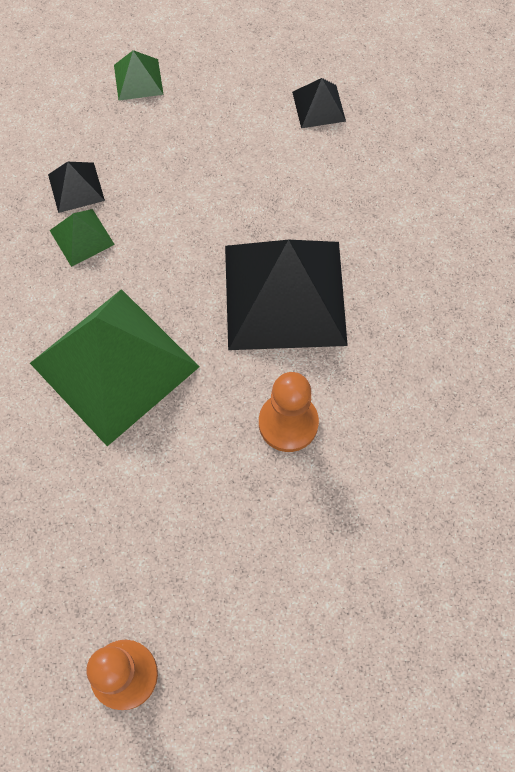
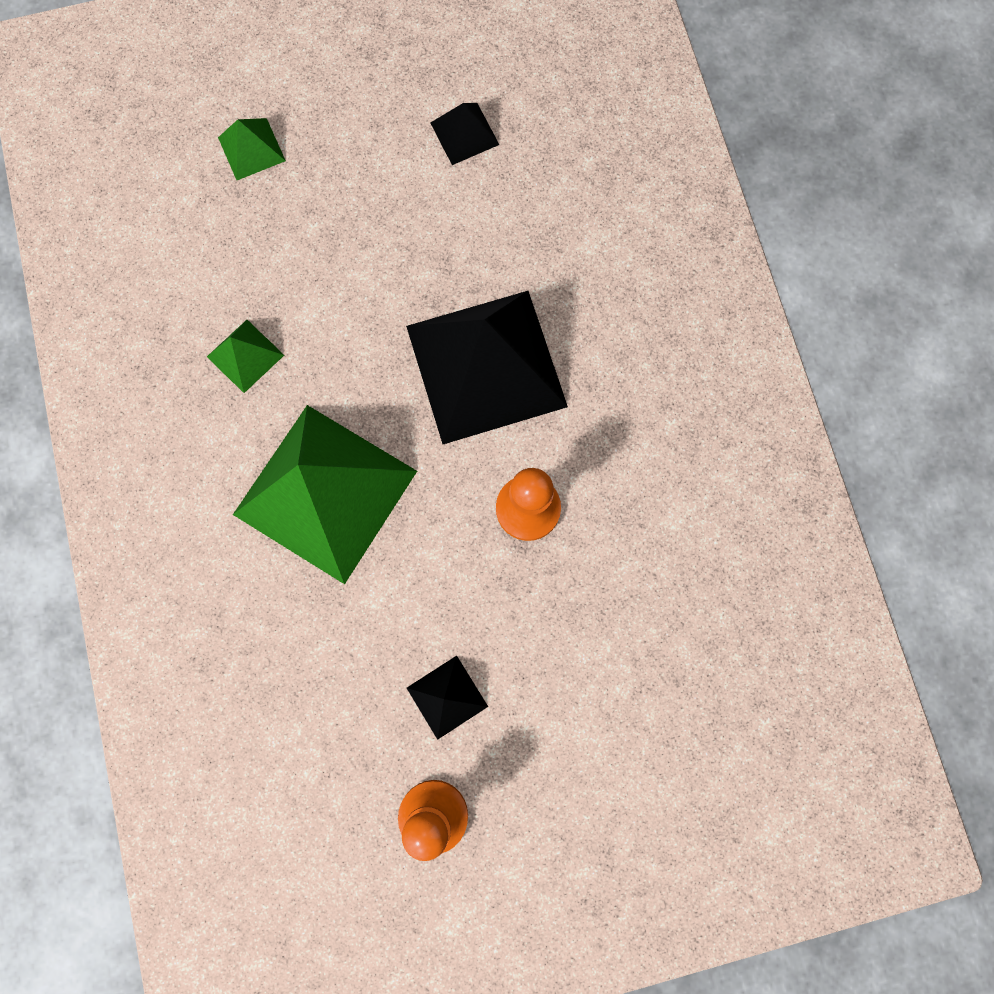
camera: 15 degrees left, 10 degrees up
black pyramid [48,162,105,213] -> black pyramid moved to [407,656,488,740]

